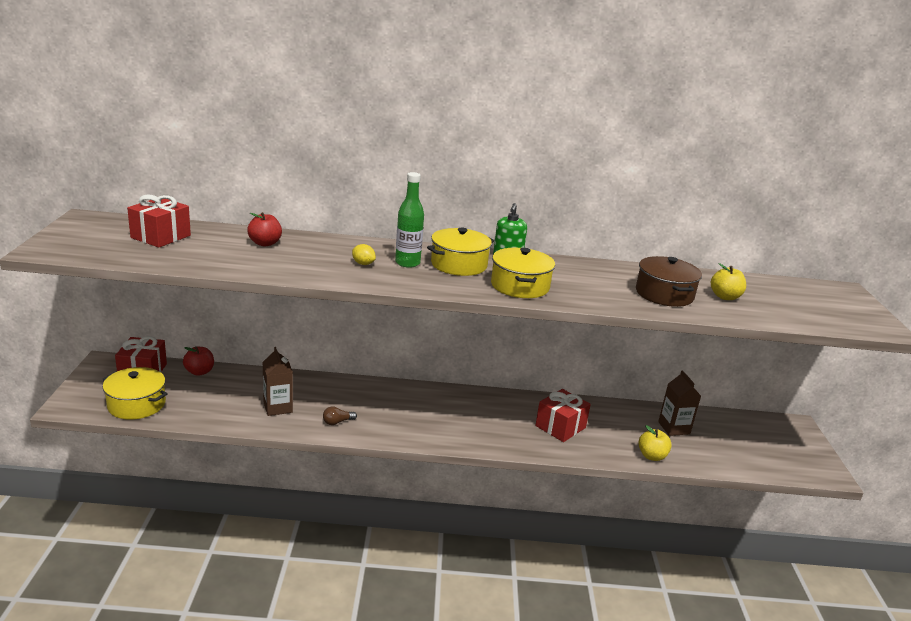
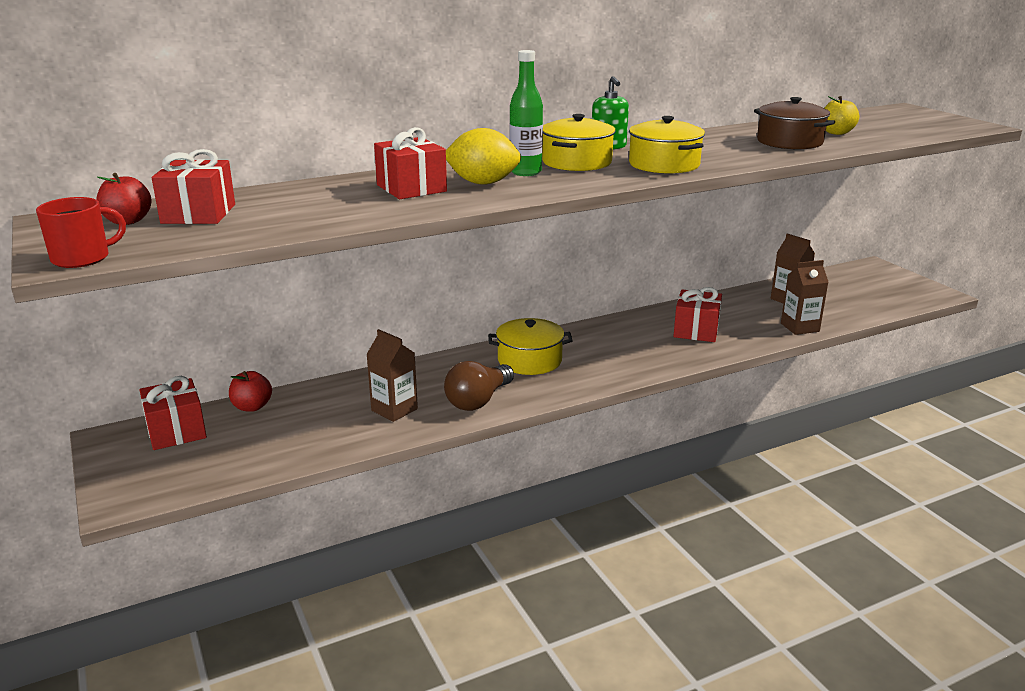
camera: 25 degrees left, 0 degrees up
yellow pot [102,367,168,420] -> yellow pot moved to [488,318,573,375]
red apple [247,212,282,246] -> red apple moved to [96,173,152,225]
brown light bulb [323,406,357,425] -> brown light bulb [444,361,514,411], size x2.04
yellow lemon [352,244,376,265] -> yellow lemon [446,128,521,185], size x2.04
yellow apple [638,425,672,461] -> brown carton [781,260,828,335]
none -> red mug [36,197,126,268]
none -> red gift [374,127,447,199]

